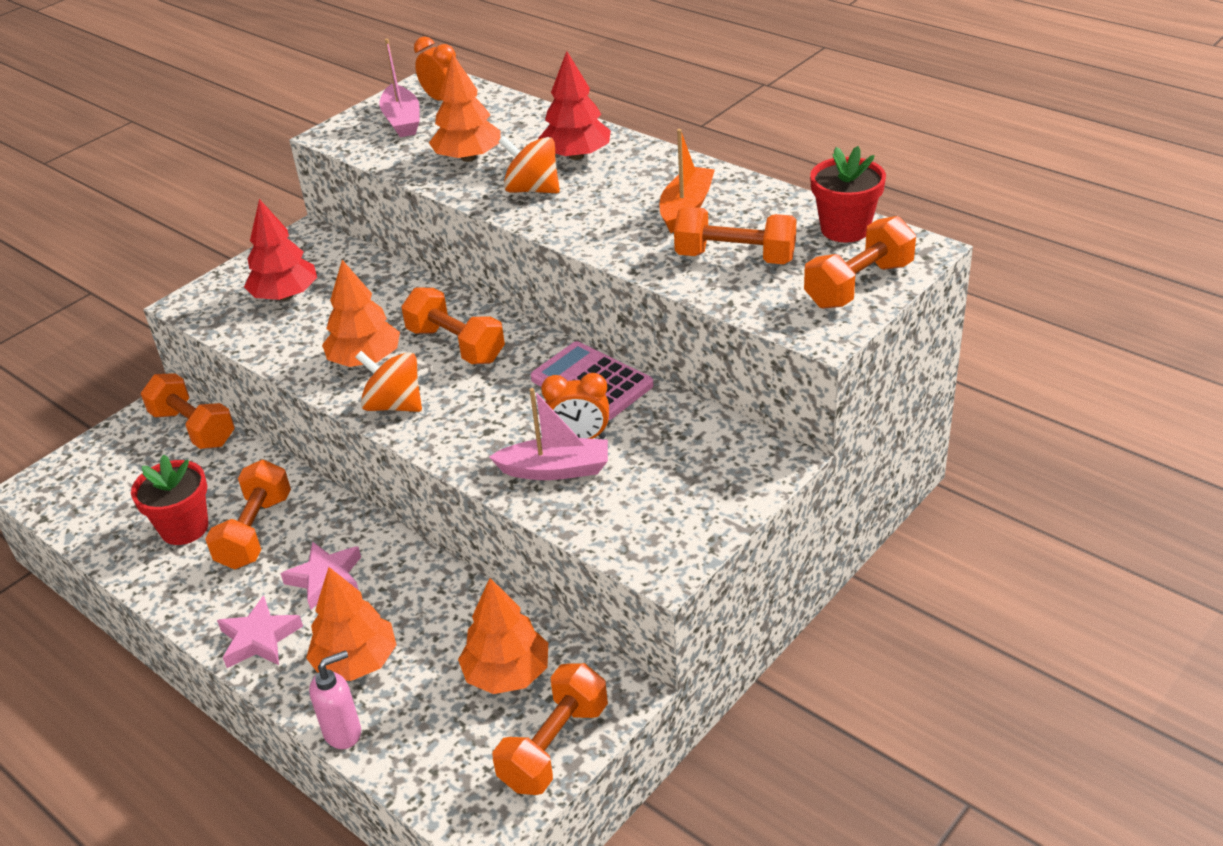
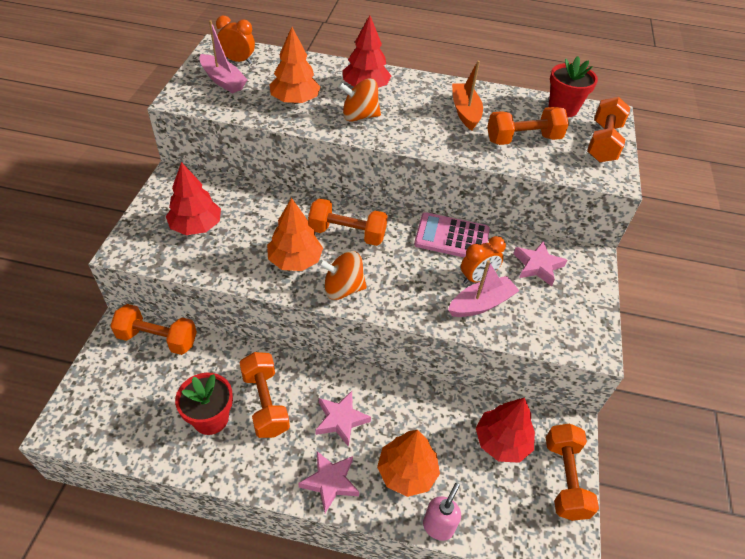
camera: 35 degrees left, 10 degrees up
orange tree [458,578,548,694] -> red tree [476,397,535,463]
none -> pink star [513,241,567,286]

